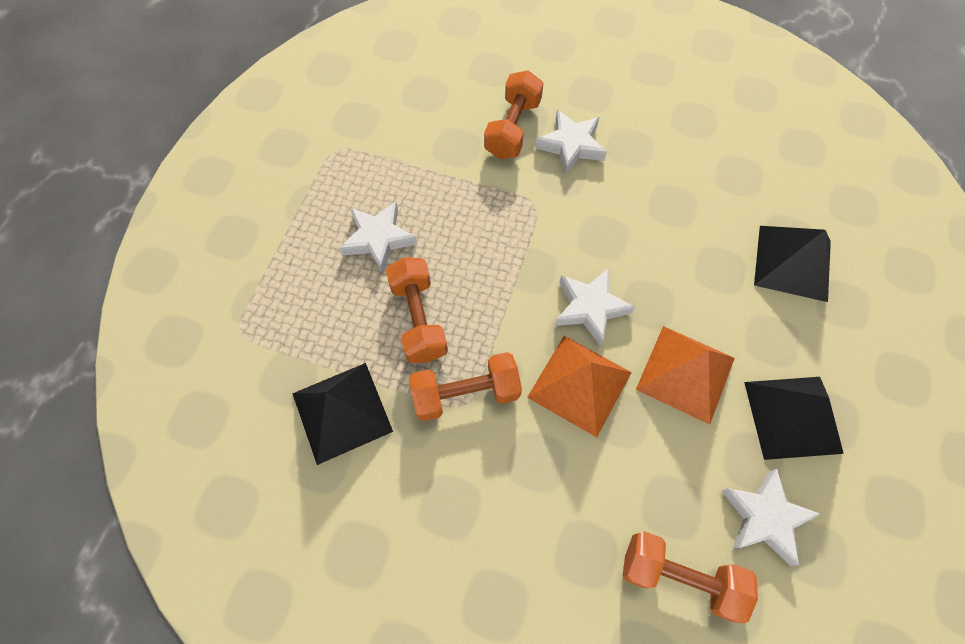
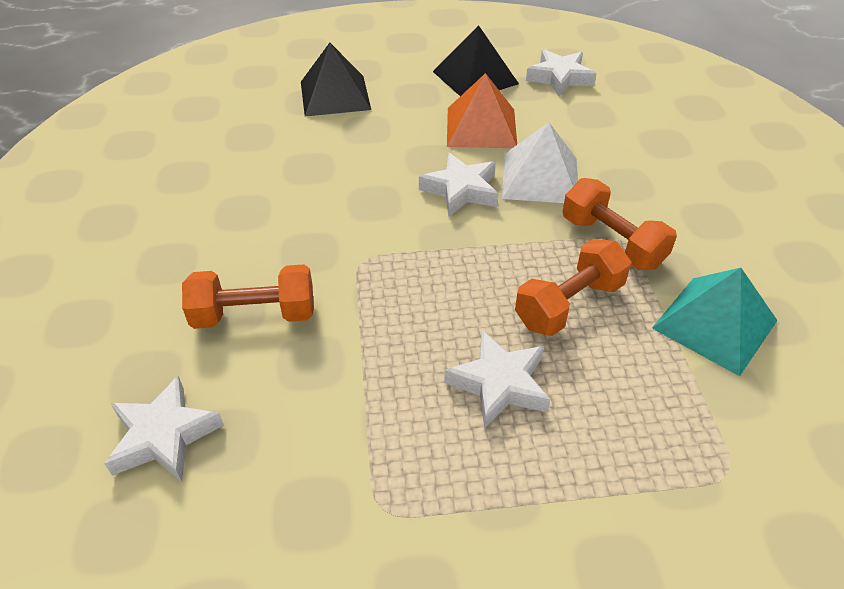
camera: 115 degrees left, 20 degrees down
black pyramid [292,363,393,465] -> turquoise pyramid [652,268,778,376]
orange pyramid [527,336,632,438] -> white pyramid [502,122,578,203]
white star [535,110,607,175] -> white star moved to [104,376,224,482]
orange dumbbell [622,531,758,624] -> none

